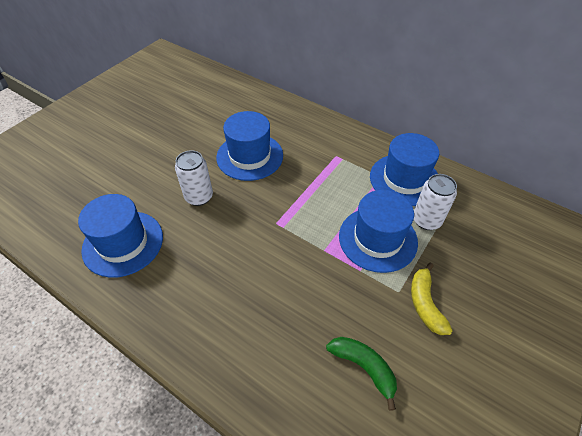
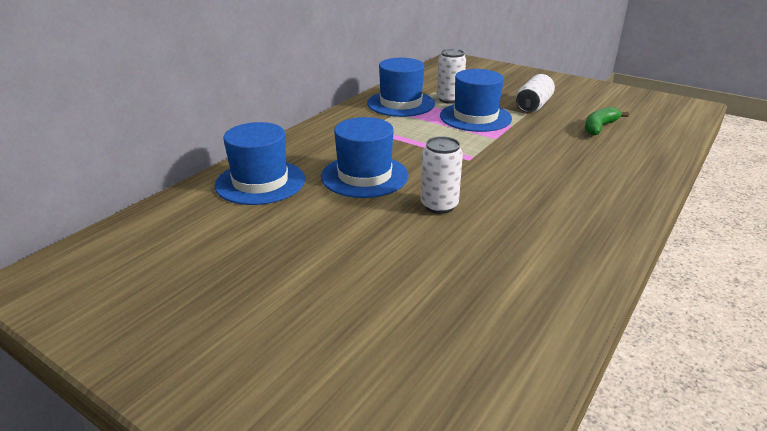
camera: 90 degrees left, 20 degrees down
blue hat [78,194,163,278] -> blue hat moved to [215,122,305,205]
yellow banana [411,262,453,335] -> white can [516,74,555,113]

